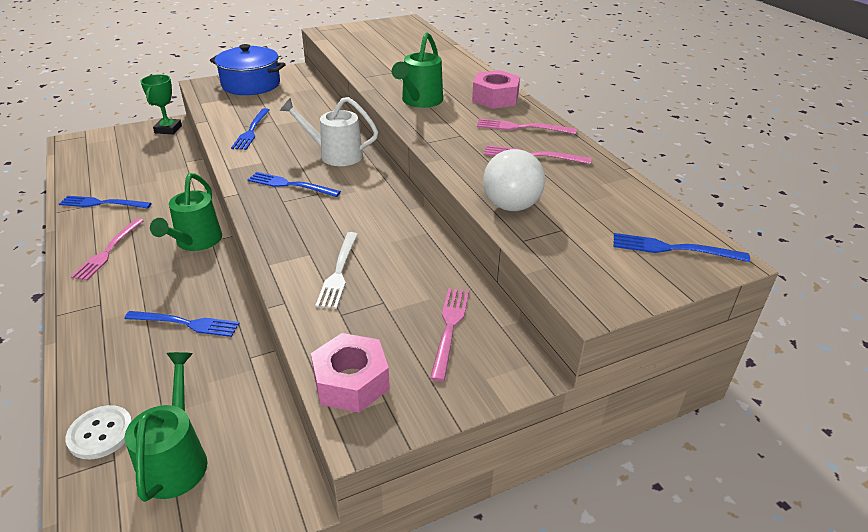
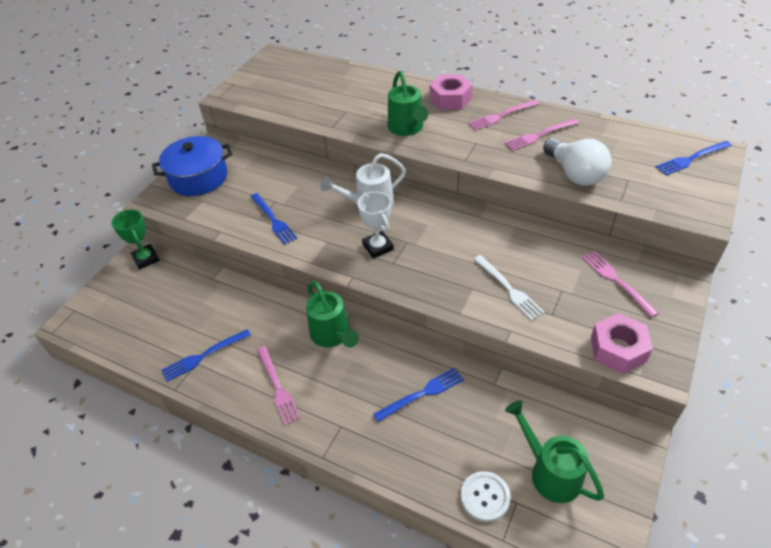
camera: 35 degrees left, 10 degrees up
blue fork [247,172,341,197] -> white trophy [358,191,394,259]

